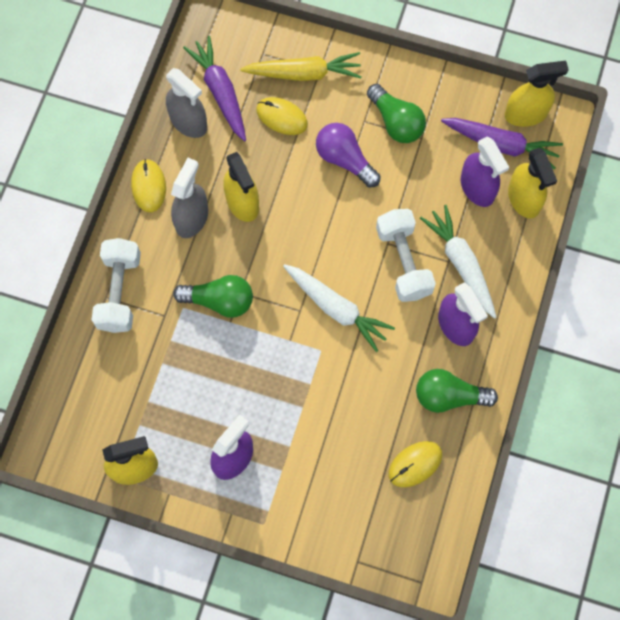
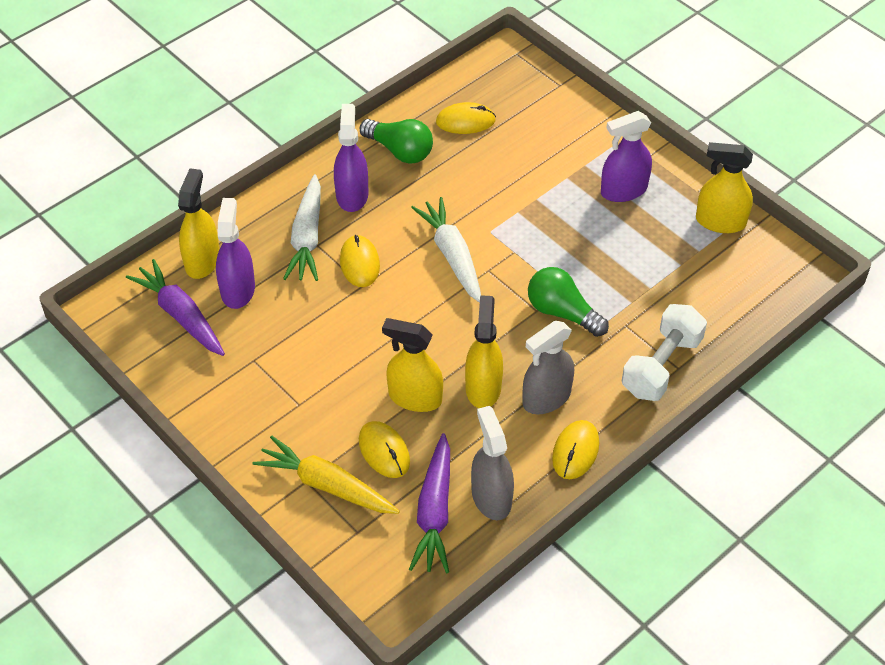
camera: 150 degrees left, 20 degrees down
purple light bulb [316,123,381,188] -> none
green light bulb [367,84,426,143] -> none
white dumbbell [376,209,436,302] -> yellow mouse [340,235,380,287]
yellow spray bottle [505,61,569,127] -> yellow spray bottle moved to [382,318,443,412]

